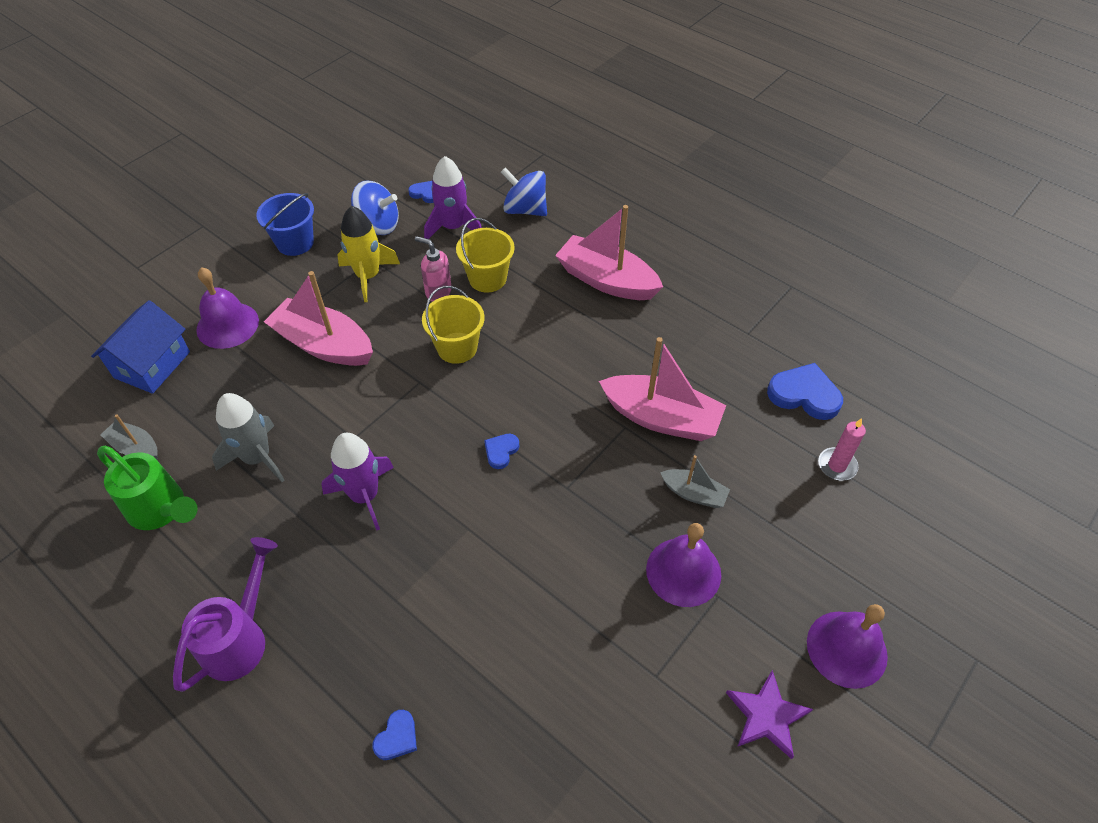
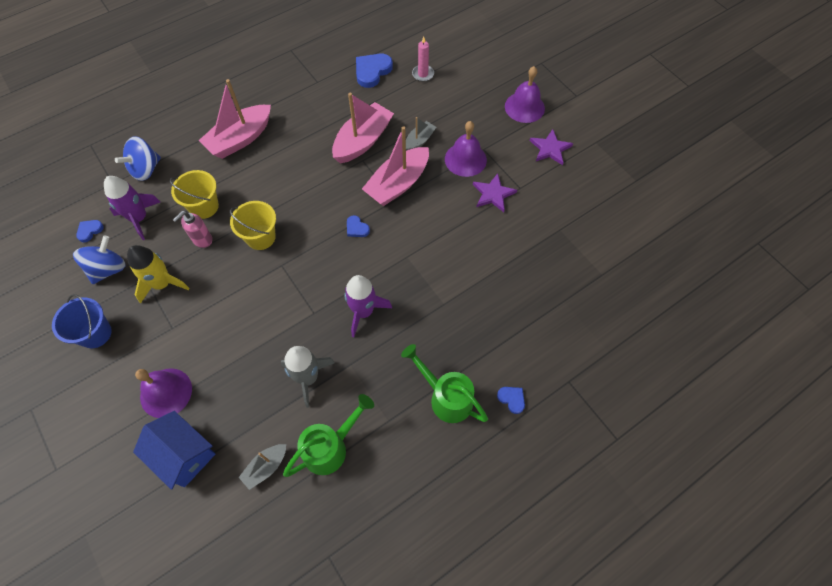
camera: 75 degrees left, 10 degrees up
purple watering can [173,537,278,692] -> green watering can [401,344,488,423]
pink boat [264,271,373,366] -> pink boat moved to [362,126,429,206]
blue heart [372,710,417,760] -> blue heart moved to [497,387,525,414]
none -> purple star [473,173,517,212]

